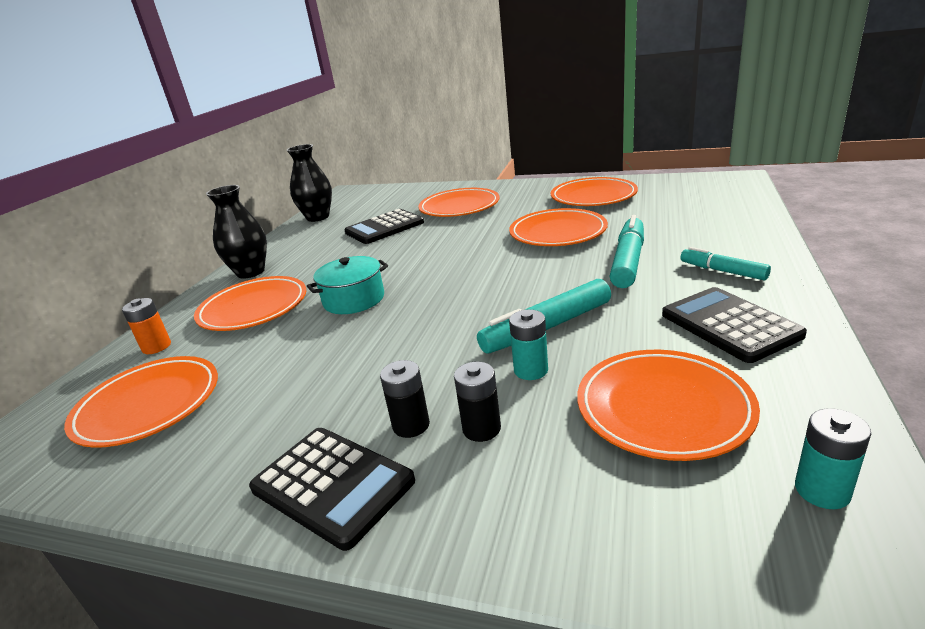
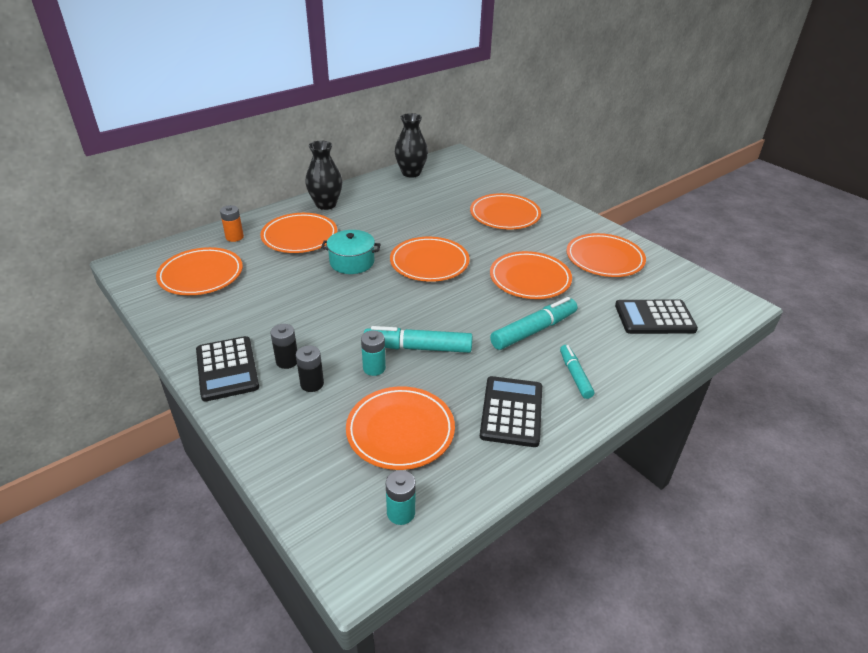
camera: 30 degrees right, 10 degrees up
black calculator [344,209,424,244] -> black calculator moved to [615,300,698,334]
none -> orange plate [390,237,470,282]

